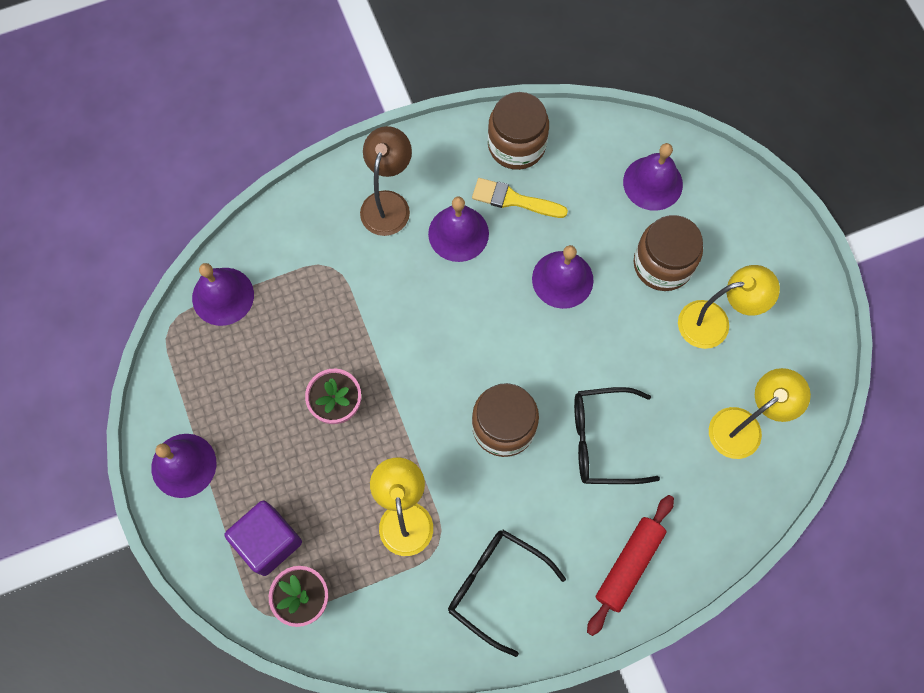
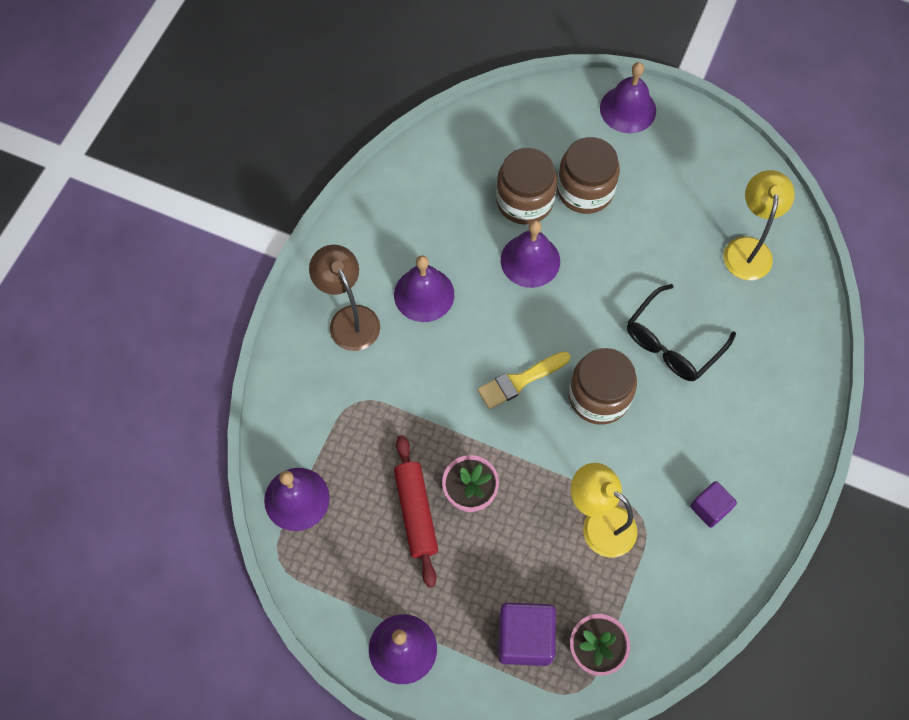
camera: 45 degrees left, 5 degrees down
black glasses [448,530,566,657] -> purple cube [690,481,737,528]
yellow brush [472,178,568,218] -> yellow brush moved to [477,351,570,409]
brown jar [488,92,549,170] -> brown jar moved to [496,148,557,225]
red rolling pin [587,495,674,636] -> red rolling pin moved to [394,435,438,588]
purple bell [623,143,683,211] -> purple bell moved to [600,62,656,133]
yellow lamp [678,265,780,349] -> none

